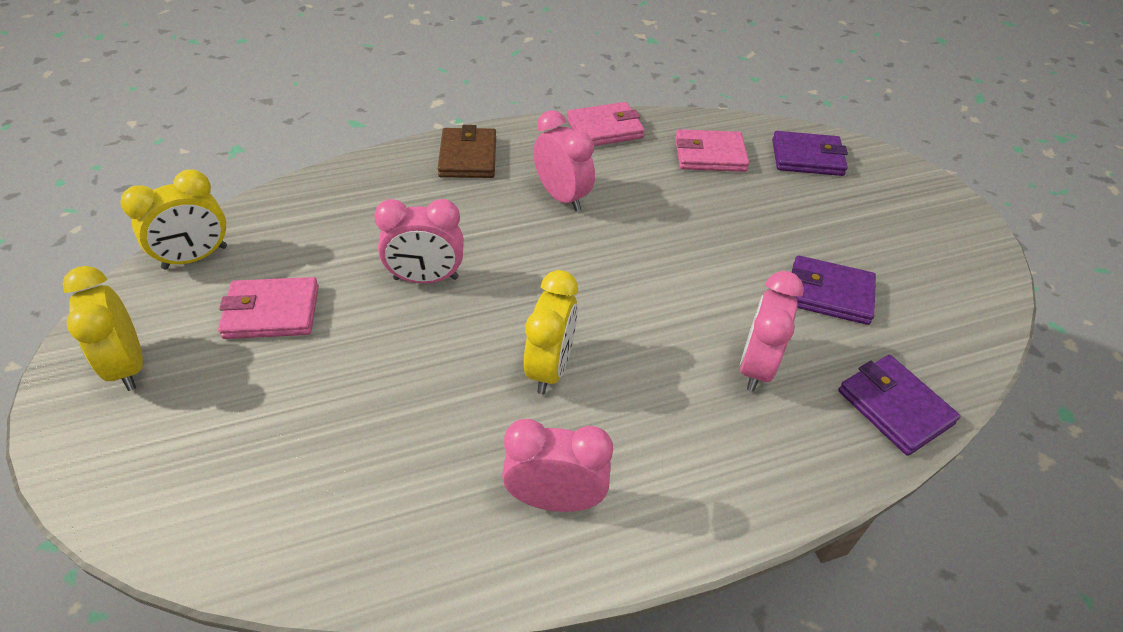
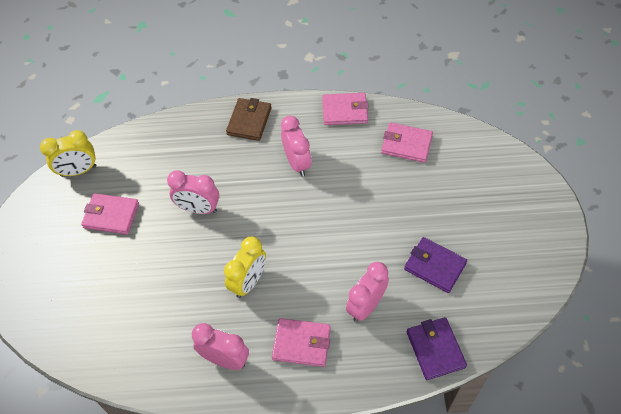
camera: 20 degrees right, 10 degrees up
yellow clock [62,266,143,391] -> none
purple wallet [772,131,848,176] -> none
none -> pink wallet [272,318,331,367]

